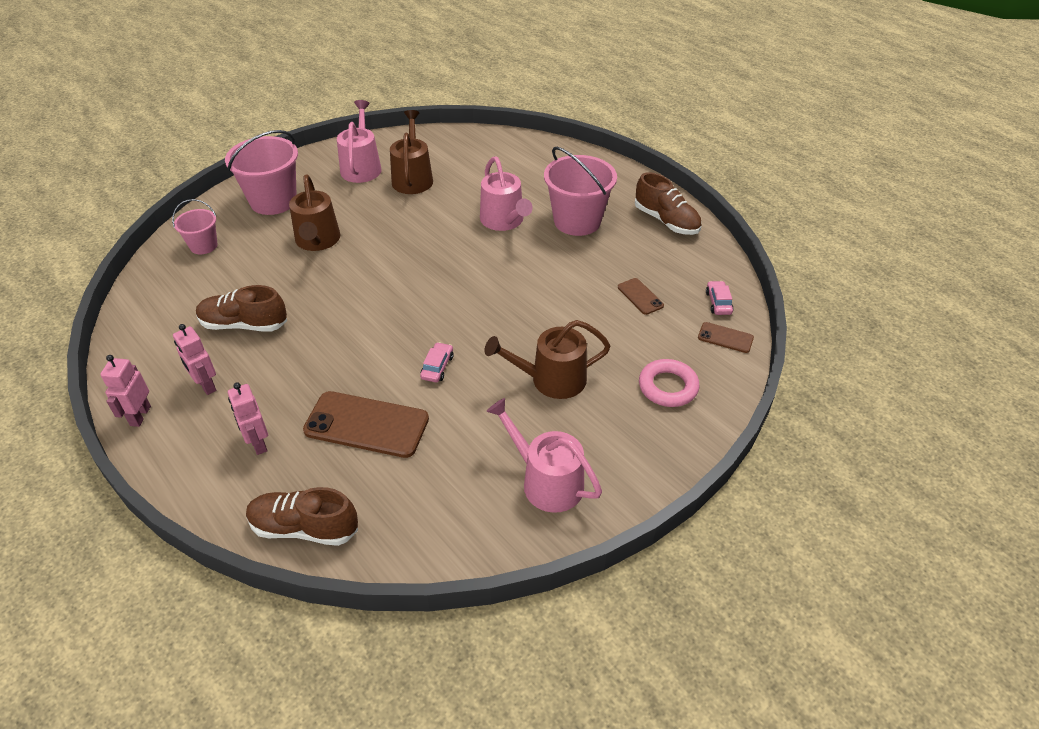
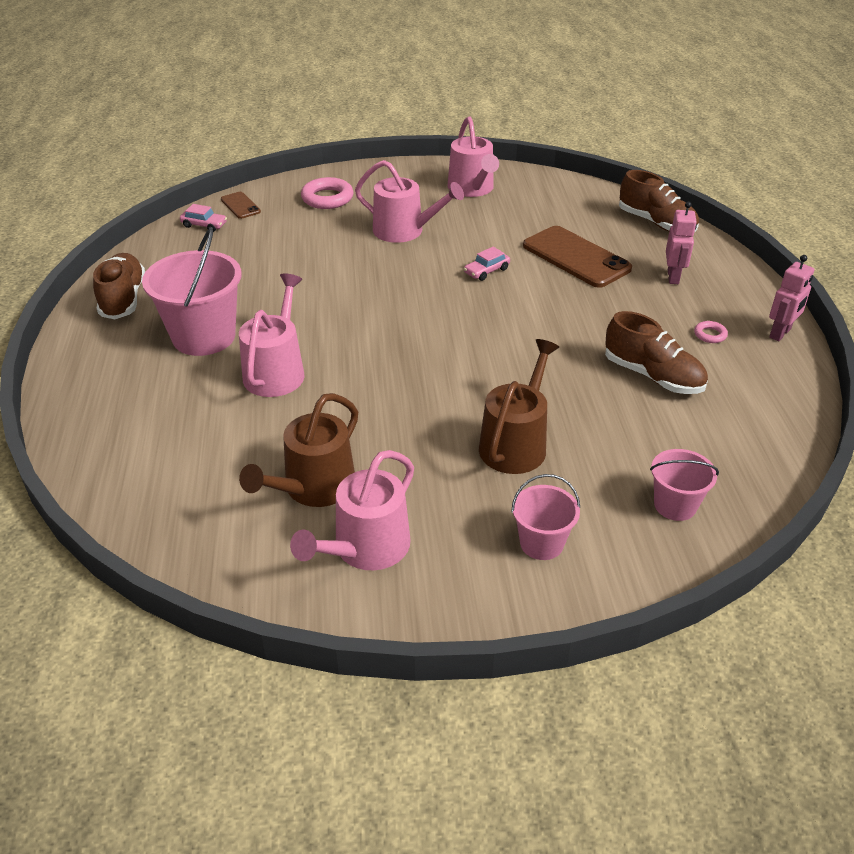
camera: 145 degrees left, 5 degrees down
pink robot [173,324,216,395] -> pink ring [694,321,728,343]
pink bucket [225,130,298,215] -> pink bucket [511,474,580,560], size x0.55
brown watering can [484,320,610,399] -> pink watering can [355,160,464,243]
brown phone [618,278,664,315] -> none
pink car [706,281,733,315] -> pink car turned 105 degrees counterclockwise [180,204,227,232]

